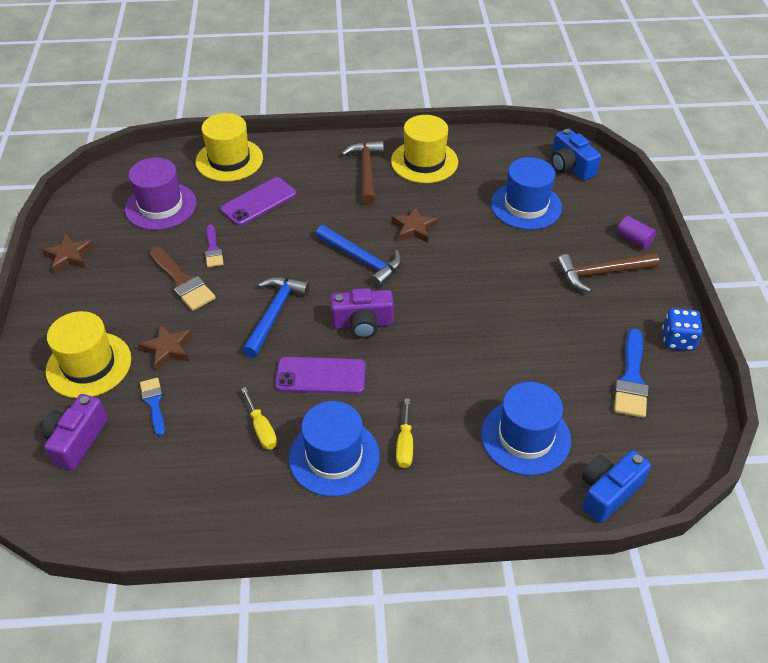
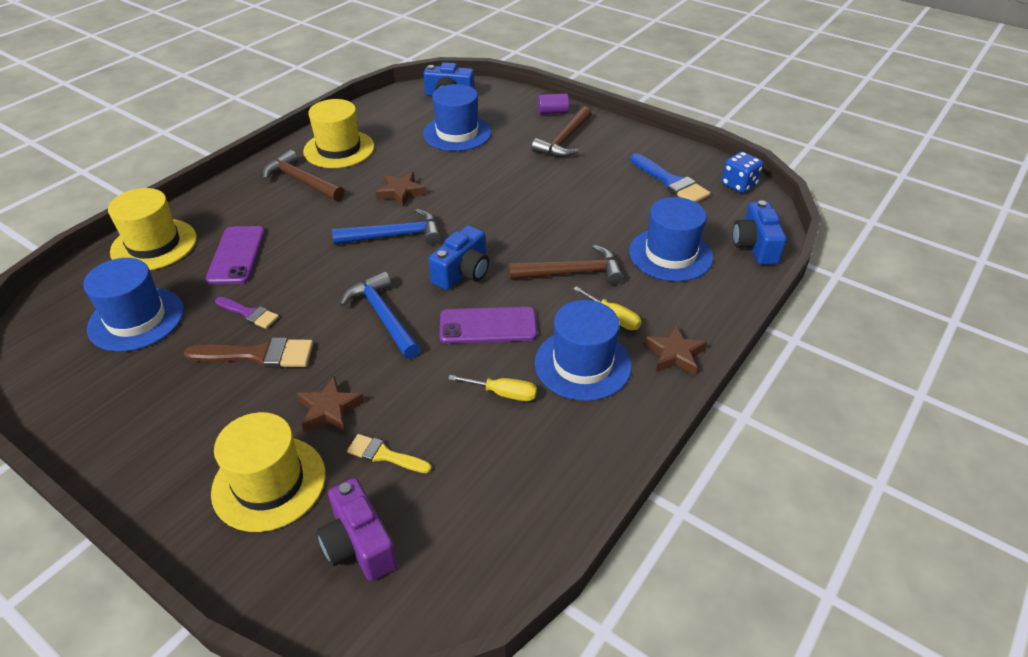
camera: 50 degrees left, 5 degrees down
brown star [42,234,94,273] -> brown star moved to [644,324,707,375]
purple hat [125,158,197,230] -> blue hat [83,258,184,352]
blue brush [140,378,165,436] -> yellow brush [347,434,432,473]
purple phone [275,357,366,394] -> purple phone turned 45 degrees clockwise [439,307,537,344]
purple camera [330,288,394,339] -> blue camera [429,225,489,290]
blue dice [662,308,702,351] -> blue dice moved to [721,152,763,193]
none -> brown hammer [509,245,623,285]

